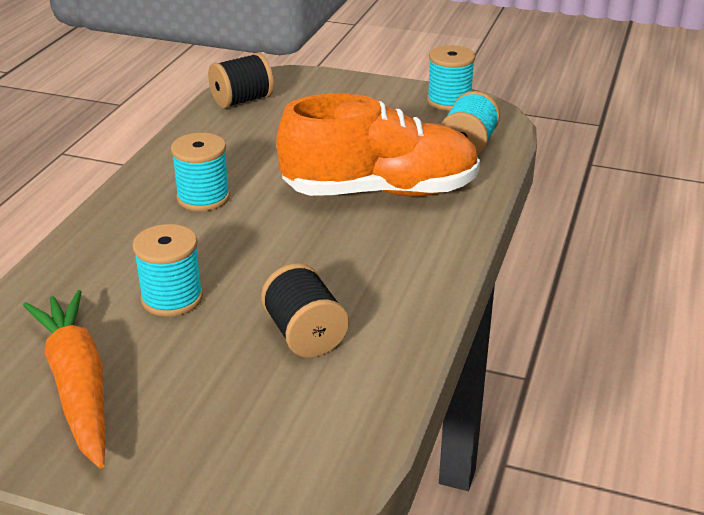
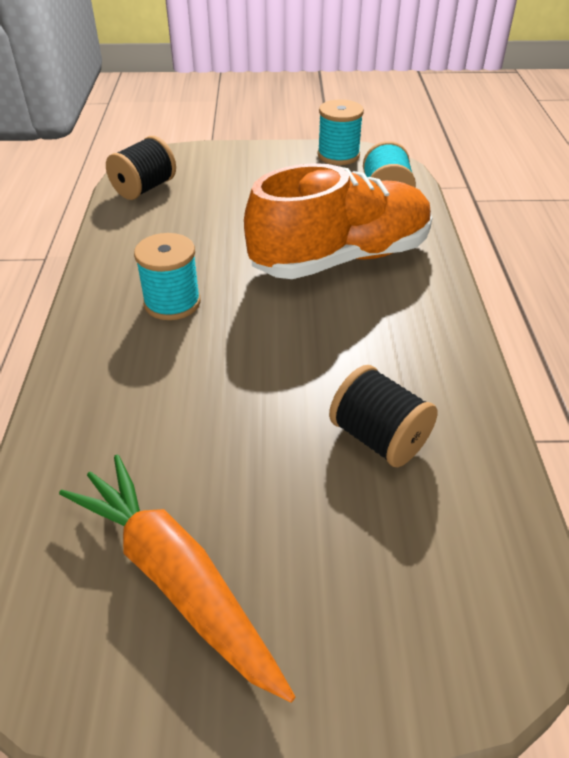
camera: 20 degrees left, 10 degrees up
turquoise spool [132,224,203,317] -> none

